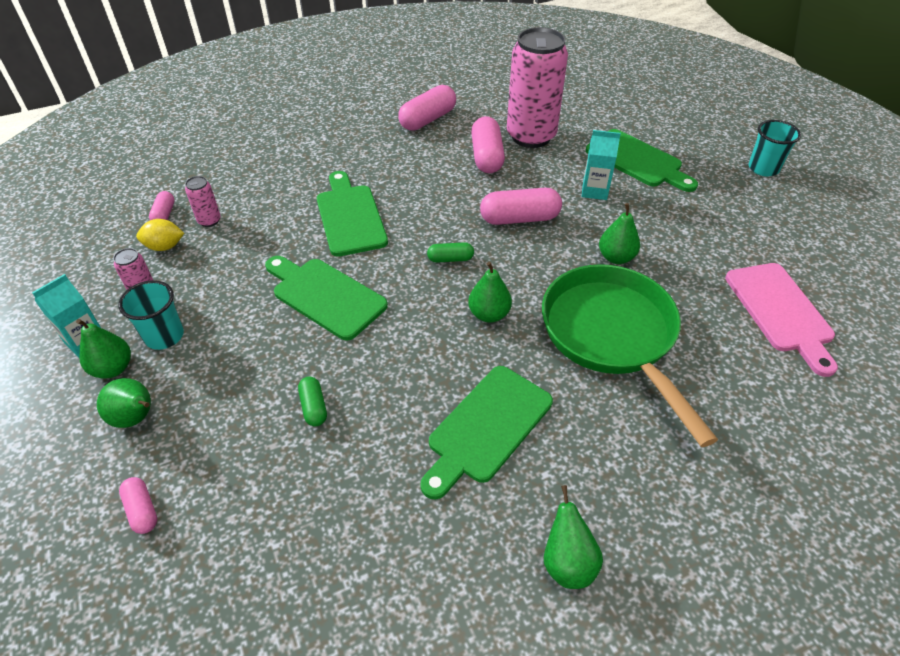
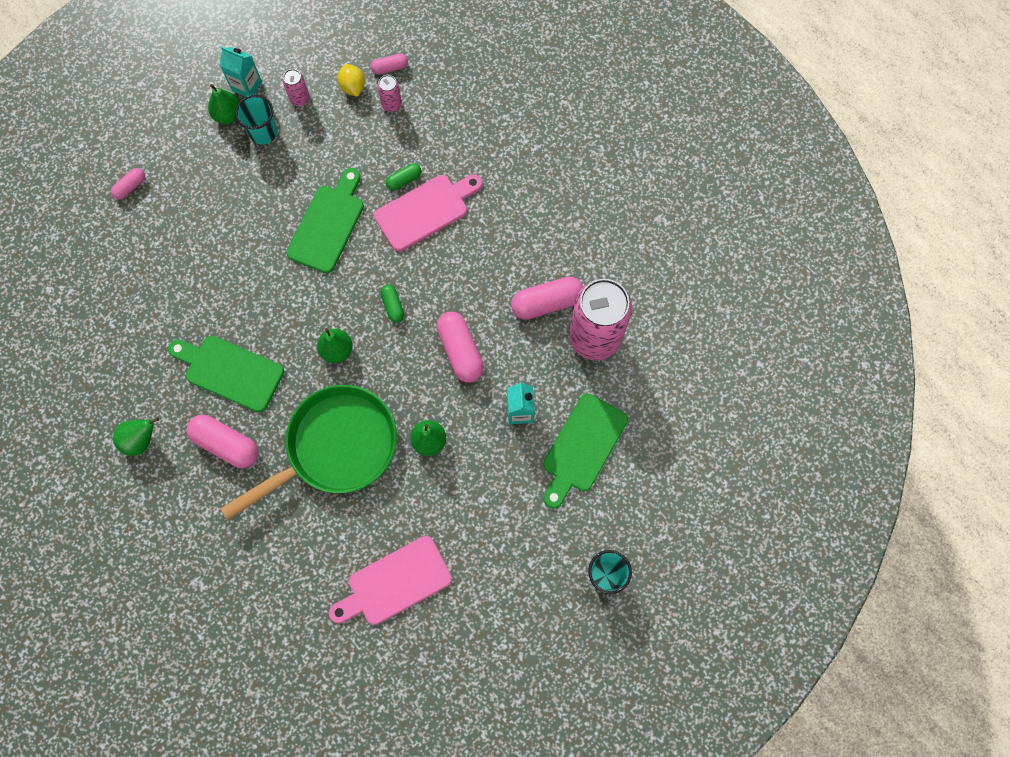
camera: 75 degrees right, 25 degrees up
green pear [97,378,151,428] -> none
green capsule [298,377,327,426] -> green capsule moved to [386,163,421,191]
green cutting board [317,171,388,257] -> pink cutting board [374,174,482,251]
pink capsule [398,85,456,131] -> pink capsule moved to [187,415,258,468]

